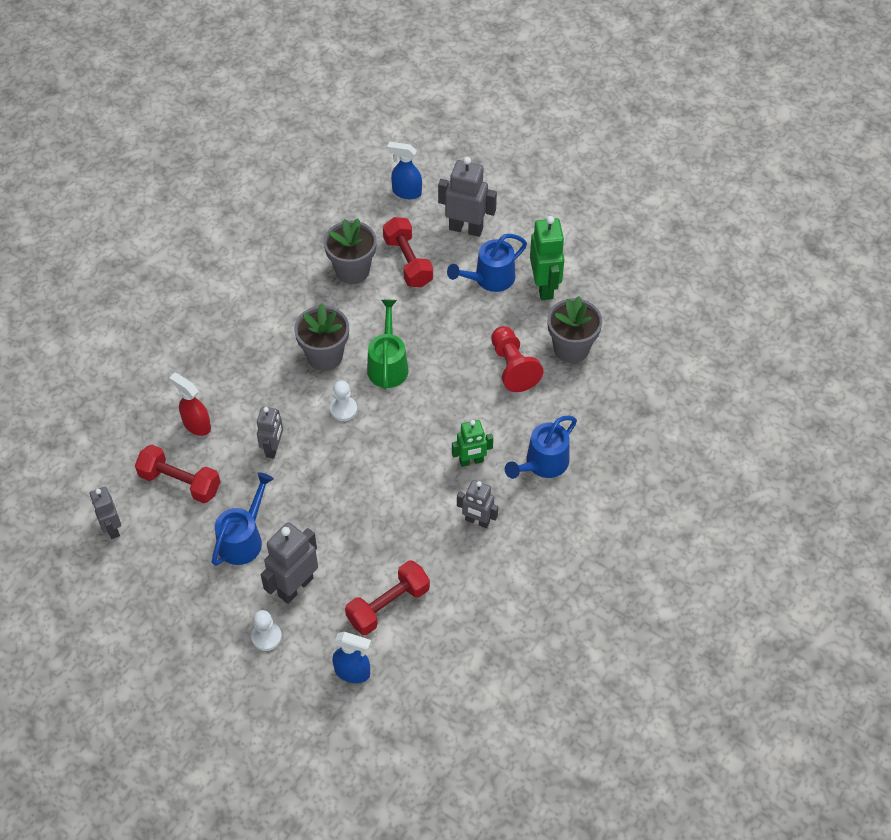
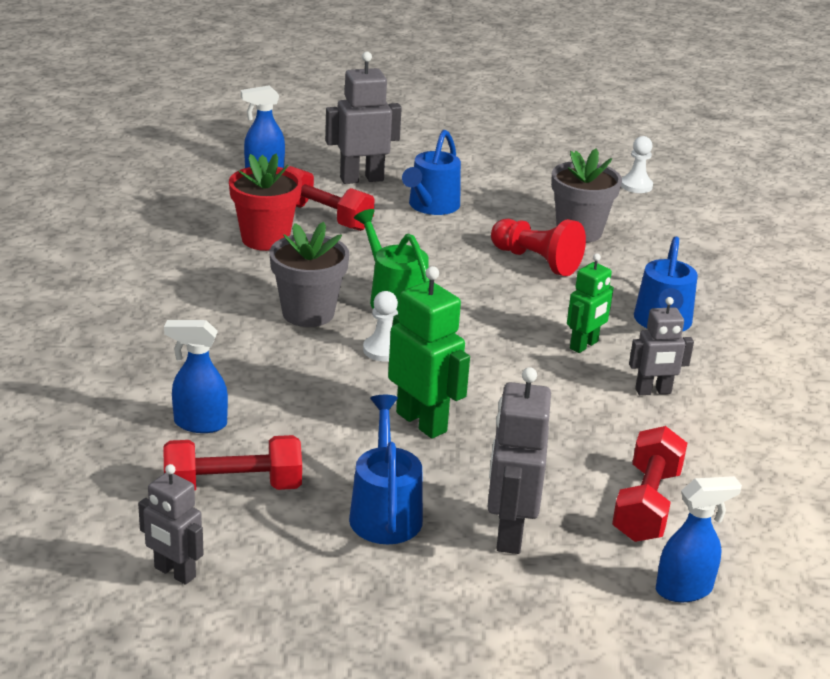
camera: 35 degrees left, 25 degrees down
red spray bottle [169,373,211,436] -> blue spray bottle [164,320,228,433]
white pawn [251,610,282,651] -> white pawn moved to [621,136,653,193]
grey robot [257,407,283,459] -> none
grey flower pot [324,219,377,284] -> red flower pot [229,153,302,251]
green robot [530,216,565,300] -> green robot moved to [388,266,470,439]

